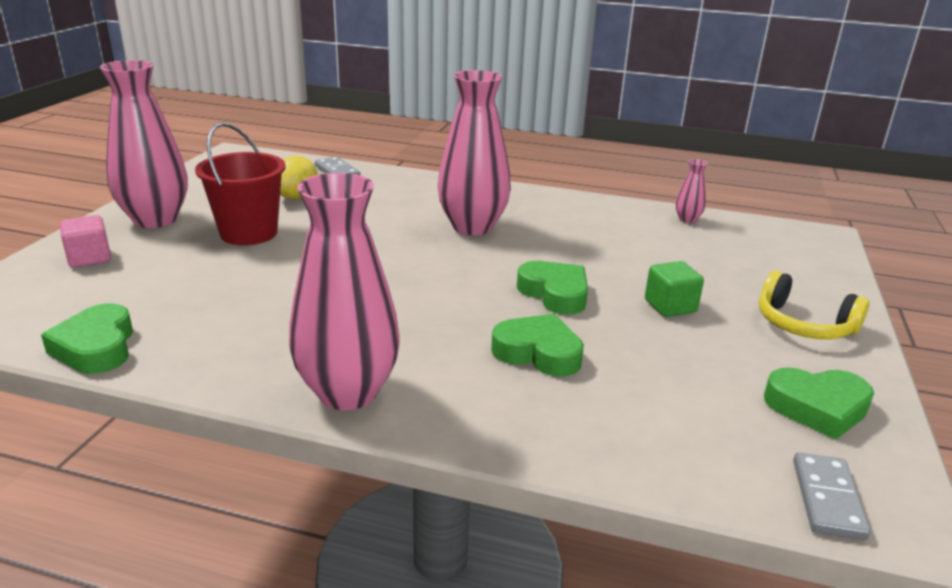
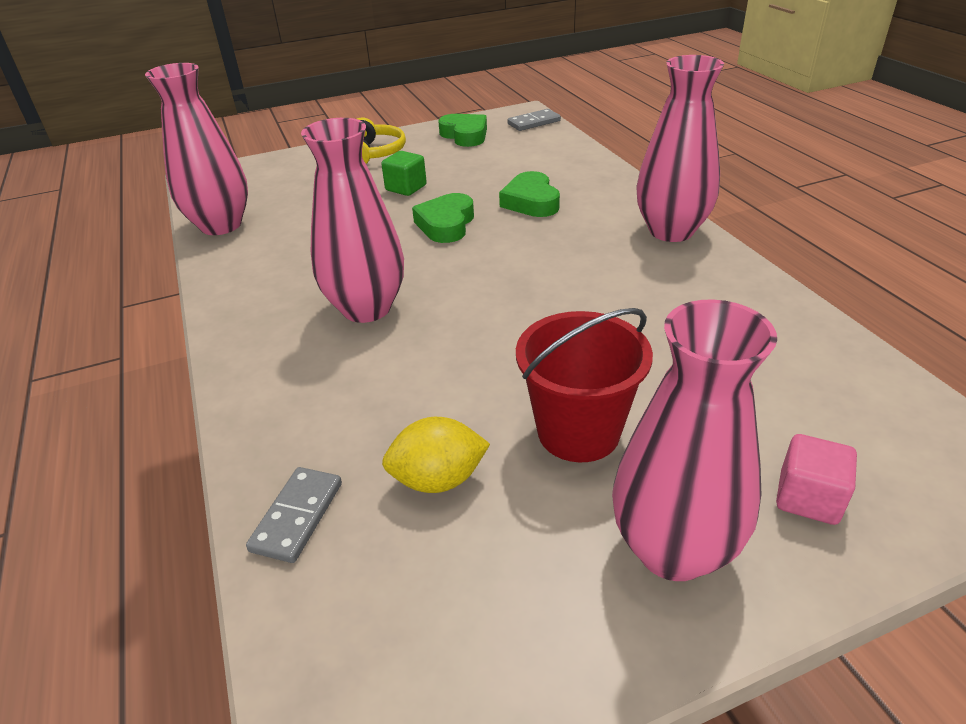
camera: 125 degrees left, 10 degrees up
green heart [41,303,133,374] -> none
pink vase [676,159,708,223] -> pink vase [145,63,248,235], size x2.37

